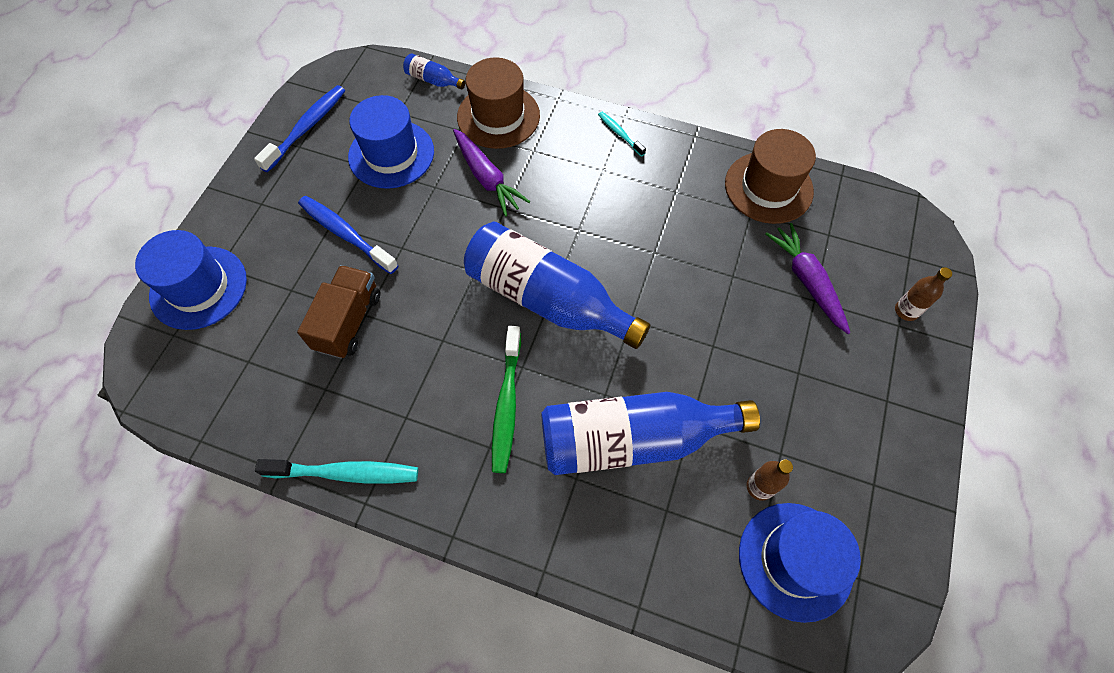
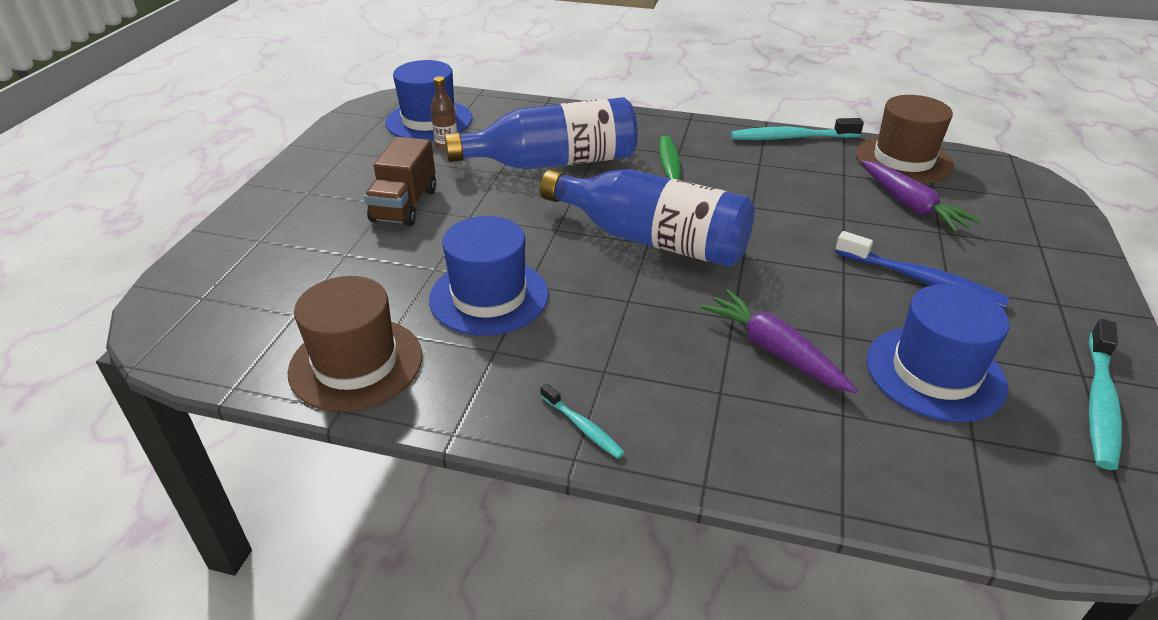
camera: 175 degrees right, 25 degrees down
blue hat [135,230,247,330] -> blue hat moved to [429,216,549,336]
blue toothbrush [254,85,345,172] -> turquoise toothbrush [1089,319,1122,470]
brown truck [297,265,380,359] -> brown truck moved to [364,137,436,226]
blue bottle [403,53,465,90] -> none
brown hat [457,57,540,149] -> brown hat moved to [856,95,954,184]
purple carrot [766,223,850,334] -> purple carrot moved to [861,160,981,232]
brown bottle [895,267,952,321] -> none

